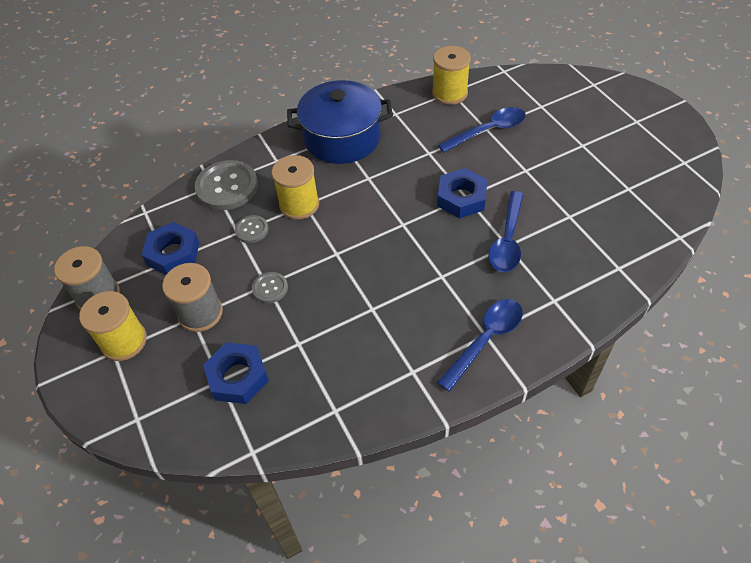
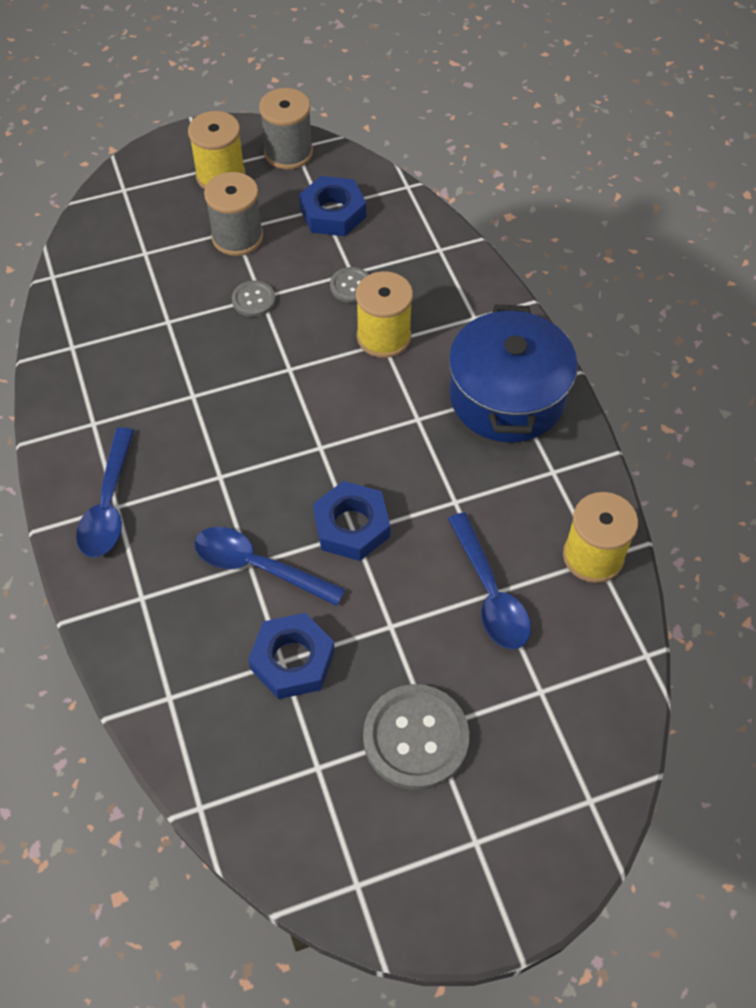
camera: 95 degrees right, 5 degrees up
grey button [195,160,258,210] -> grey button moved to [363,684,469,790]
blue nut [203,342,269,404] -> blue nut moved to [248,613,335,699]
blue spoon [437,299,523,392] -> blue spoon turned 45 degrees clockwise [76,427,134,557]

